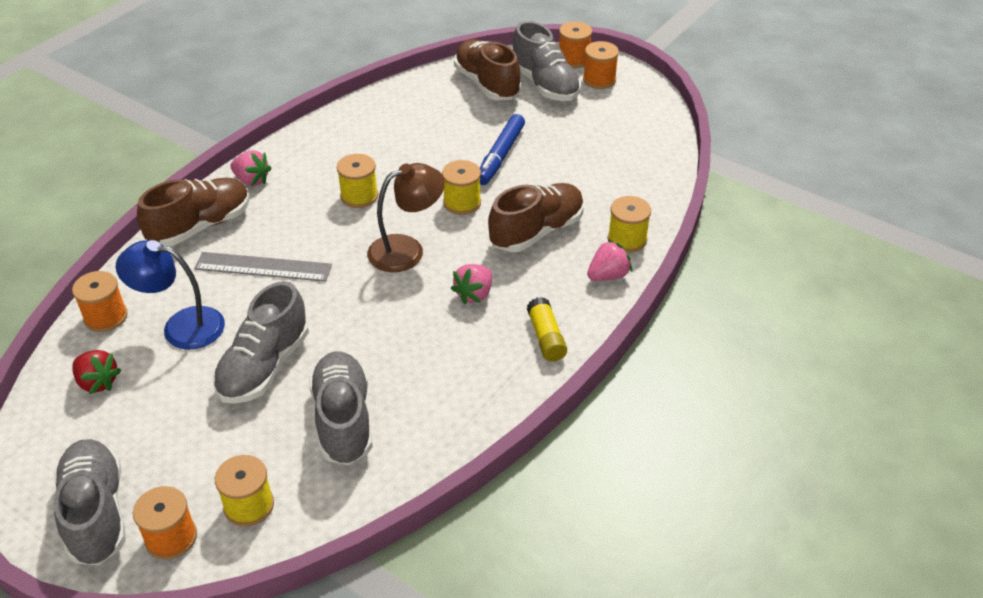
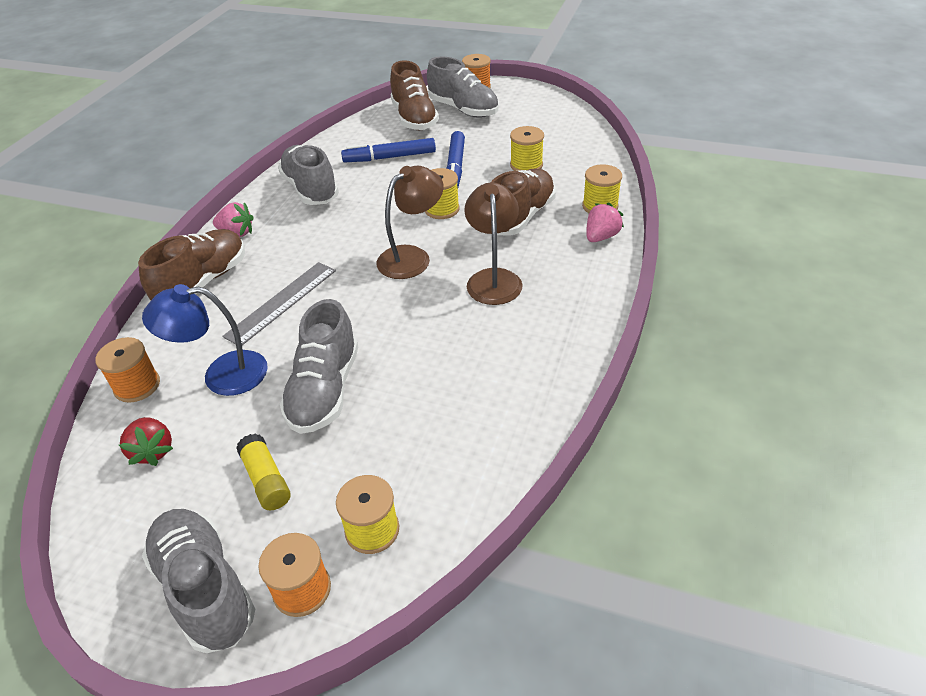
camera: 15 degrees left, 0 degrees up
red strawberry [72,350,121,394] -> red strawberry turned 45 degrees clockwise [119,417,173,466]
grey ruler [194,252,332,282] -> grey ruler turned 45 degrees counterclockwise [222,262,336,345]
grey shoe [309,351,373,465] -> grey shoe moved to [278,145,339,205]
yellow spool [337,154,378,208] -> yellow spool moved to [510,126,544,171]
pink strawberry [451,264,492,304] -> brown lamp [464,182,522,305]
brown shoe [454,39,521,100] -> brown shoe turned 150 degrees counterclockwise [390,60,439,130]
yellow glue stick [527,297,567,362] -> yellow glue stick moved to [236,433,291,510]
orange spool [583,41,619,89] -> none
none -> blue marker [341,138,436,162]

